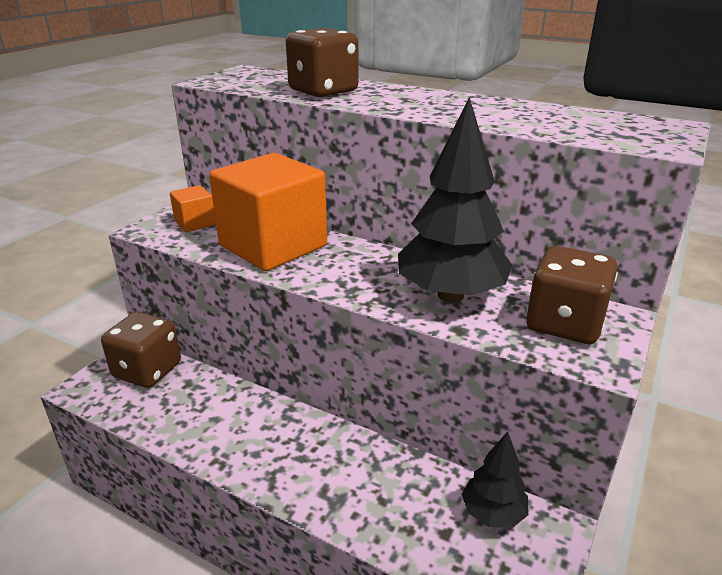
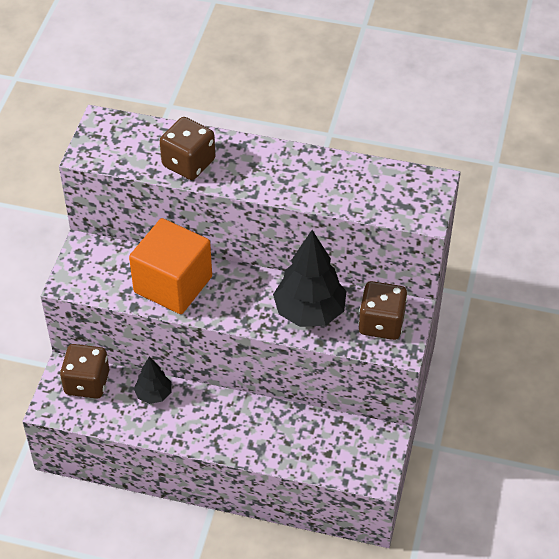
camera: 15 degrees left, 20 degrees up
orange cube [170,185,216,232] -> none
black tree [462,431,528,528] -> black tree moved to [134,357,171,404]

